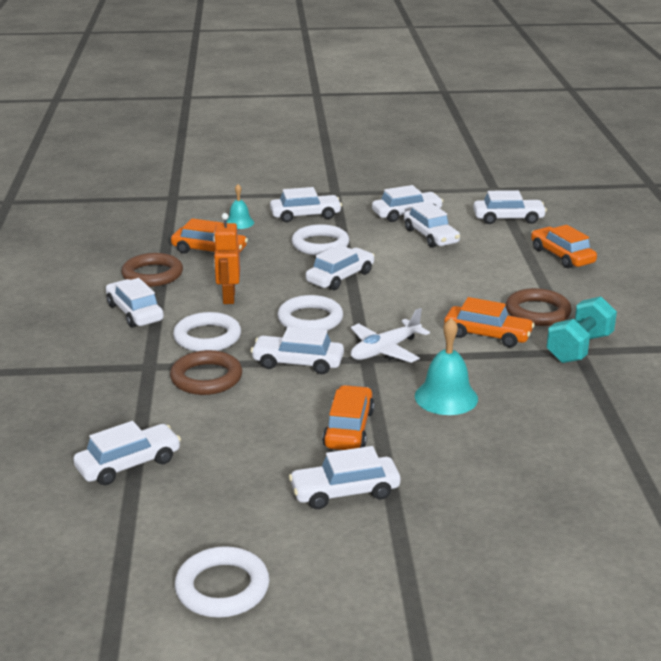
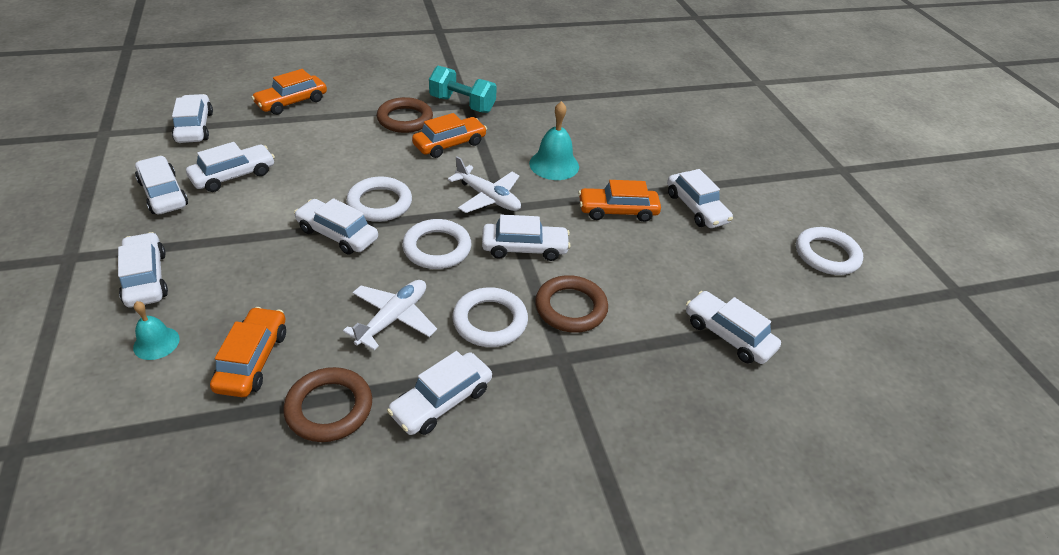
camera: 105 degrees left, 15 degrees up
orange robot [213,213,240,304] -> white plane [343,280,437,350]
white car [250,326,344,374] -> white car turned 90 degrees counterclockwise [482,214,571,261]
white ring [292,224,349,255] -> white ring moved to [346,177,412,222]
orange car [444,297,535,348] -> orange car turned 45 degrees clockwise [412,113,487,158]

